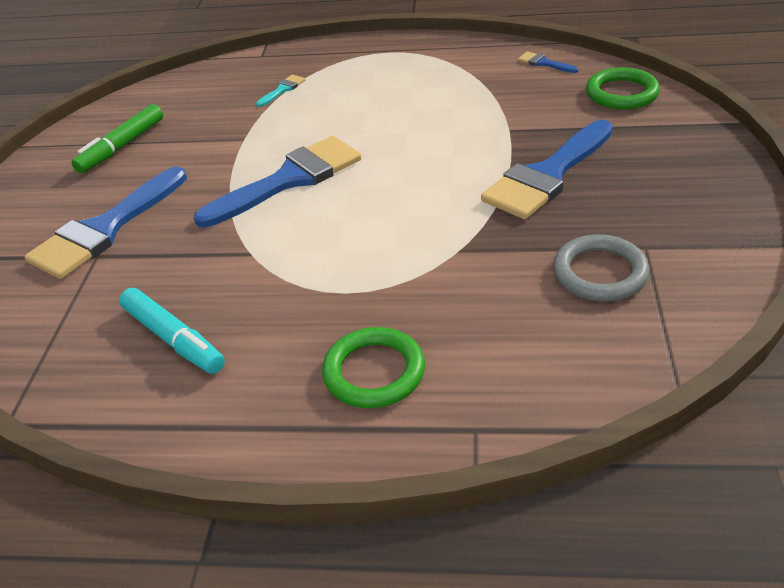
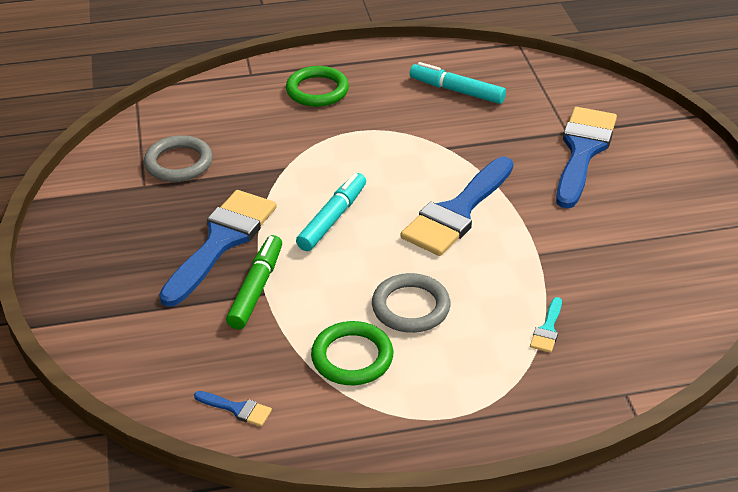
camera: 160 degrees right, 0 degrees up
green marker [71,104,163,173] -> green marker moved to [226,235,282,329]
green ring [586,67,660,110] -> green ring moved to [311,321,393,385]
none -> turquoise marker [296,173,366,251]
none -> grey ring [372,273,451,333]

